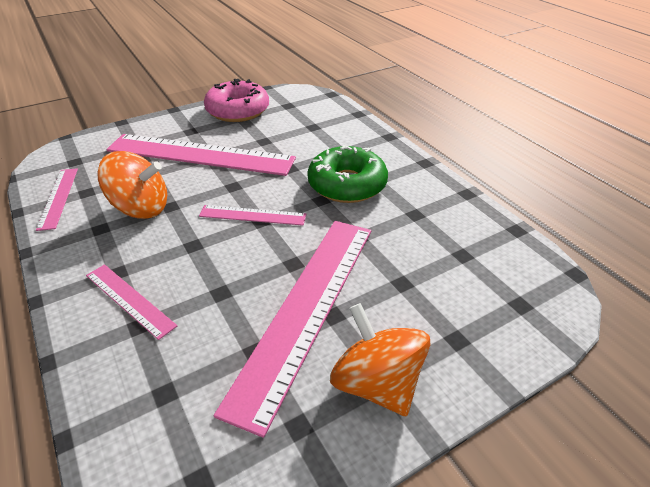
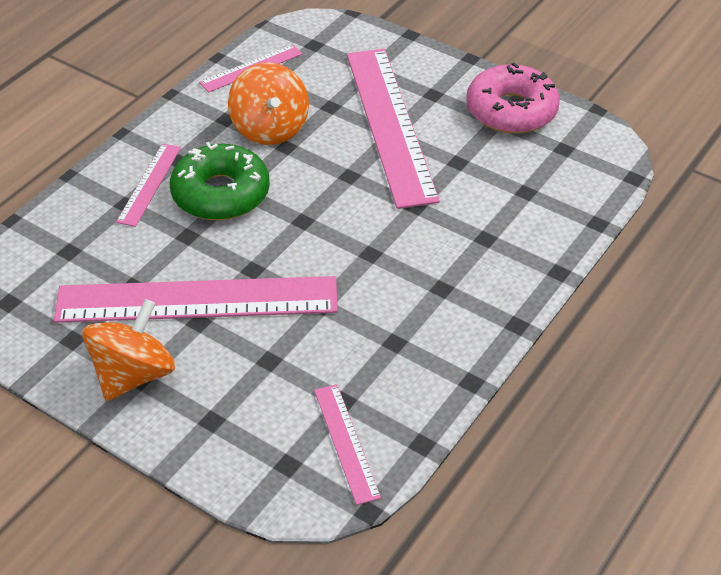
camera: 65 degrees right, 5 degrees up
pink ruler [199,205,306,226] -> pink ruler moved to [314,384,381,505]
green donut [307,145,388,203] -> green donut moved to [170,142,270,220]

